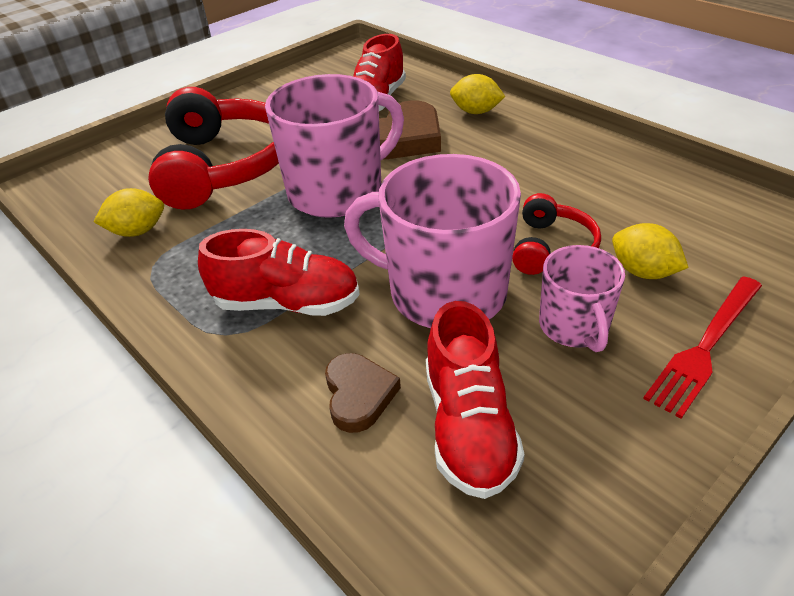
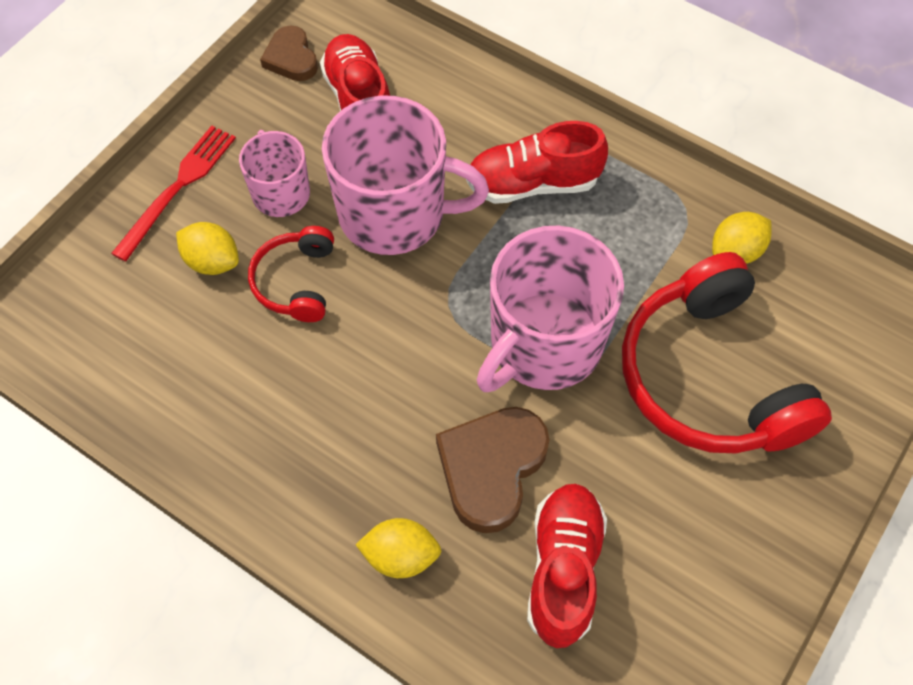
camera: 165 degrees right, 20 degrees up
brown heart [325,353,401,433] -> brown heart moved to [260,26,318,81]

